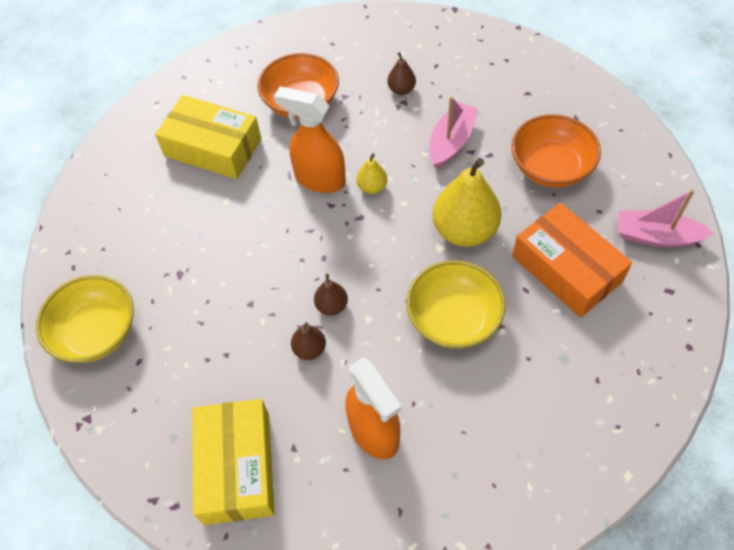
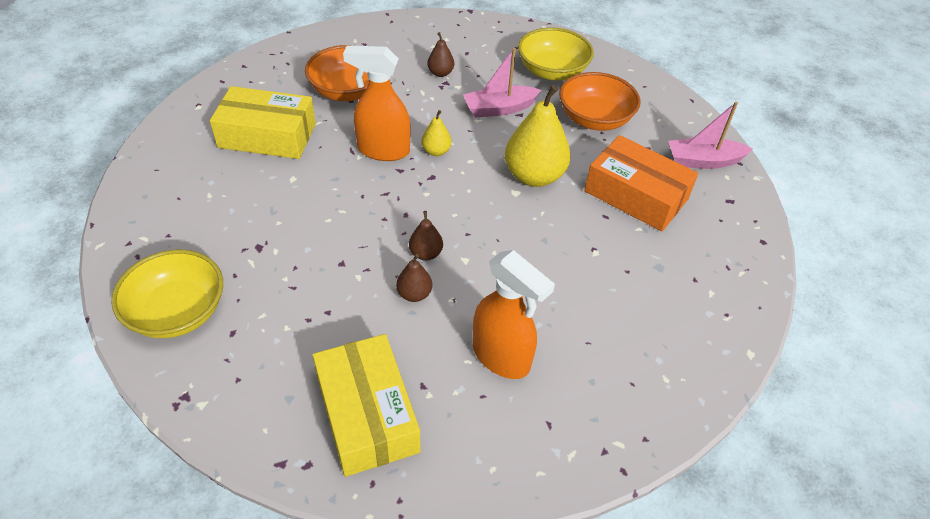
camera: 20 degrees left, 10 degrees down
yellow bowl [406,261,506,348] -> yellow bowl moved to [518,27,594,81]
pink boat [429,96,478,169] -> pink boat turned 120 degrees counterclockwise [463,48,541,117]

